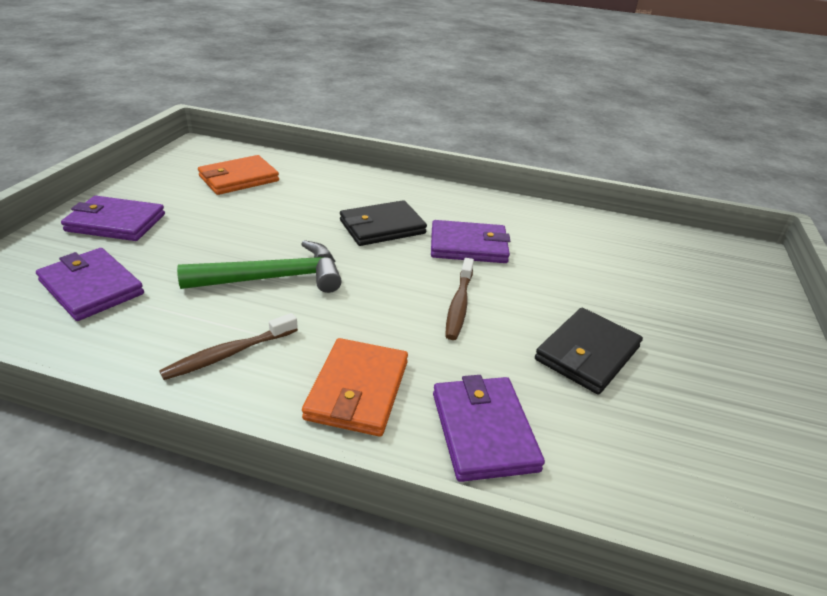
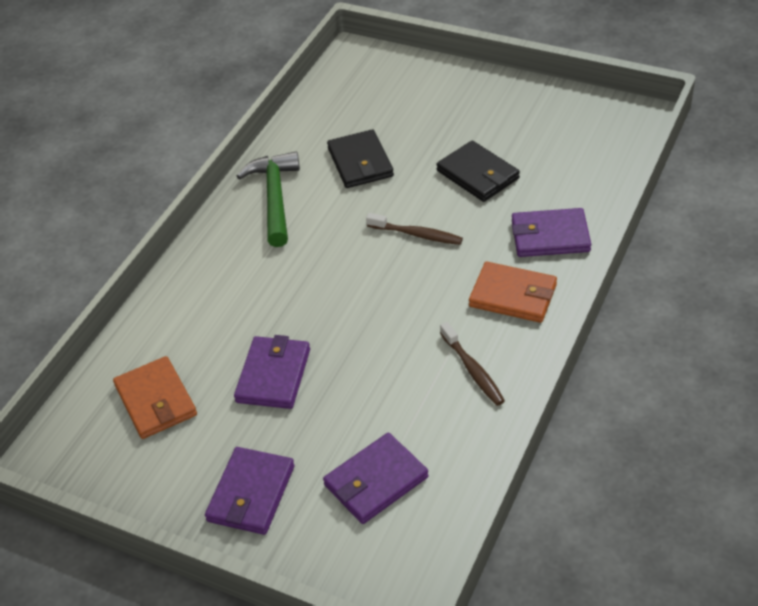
camera: 75 degrees left, 10 degrees up
green hammer [177,240,342,293] -> green hammer moved to [237,152,300,247]
black wallet [340,200,427,246] -> black wallet moved to [327,129,394,188]
purple wallet [431,220,510,263] -> purple wallet moved to [234,335,310,409]

